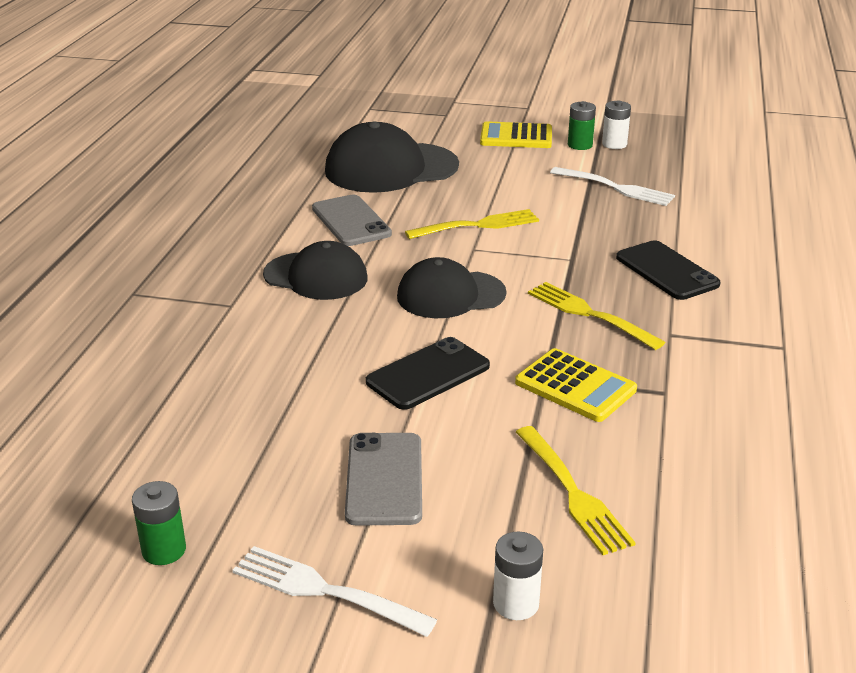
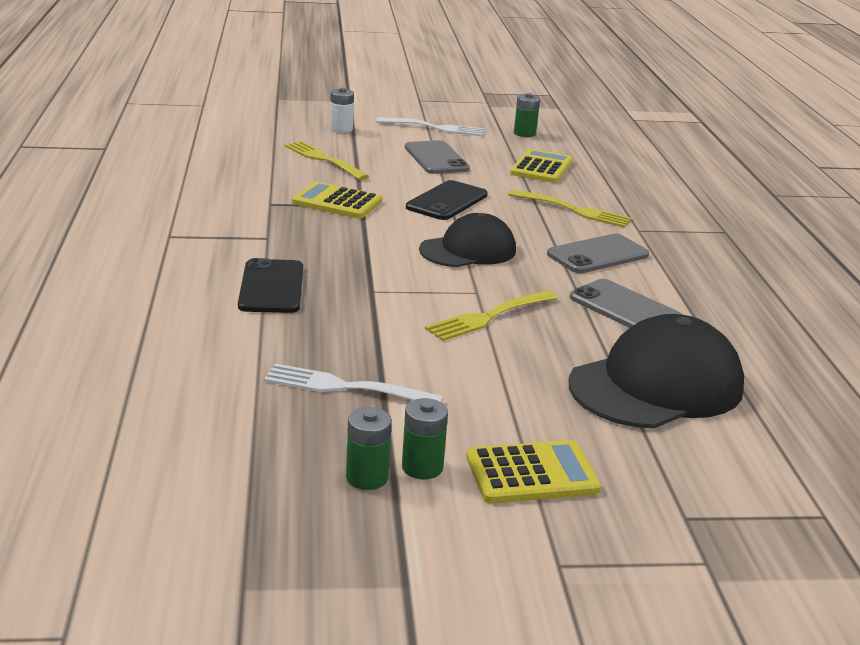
camera: 160 degrees right, 5 degrees down
black cap [263,241,368,300] -> grey phone [547,234,649,273]
yellow fork [528,282,665,350] -> yellow fork moved to [508,189,632,227]
white battery [602,100,631,149] -> green battery [346,407,392,490]
black phone [616,240,720,300] -> black phone turned 45 degrees clockwise [238,258,303,313]
none -> yellow calculator [510,149,573,183]

